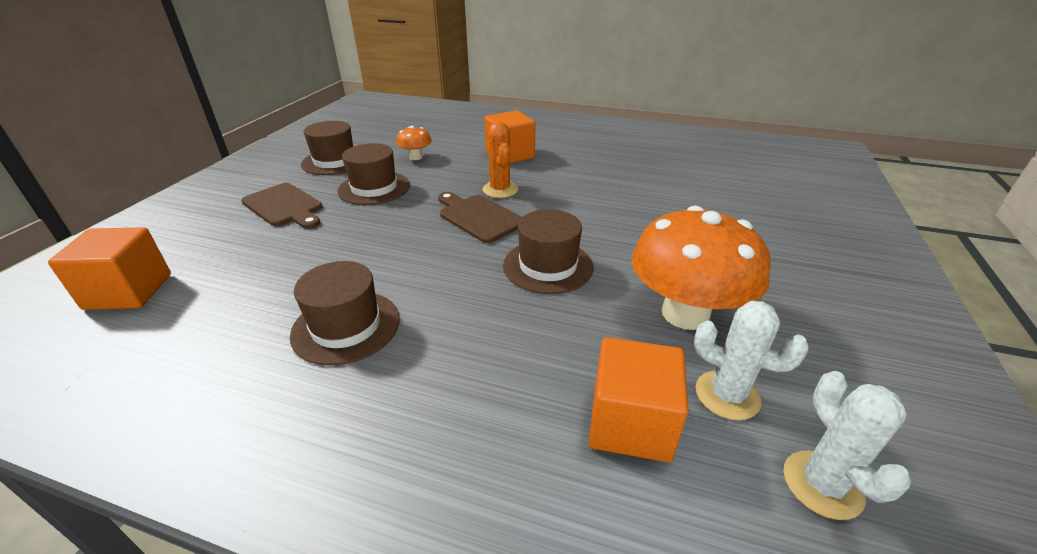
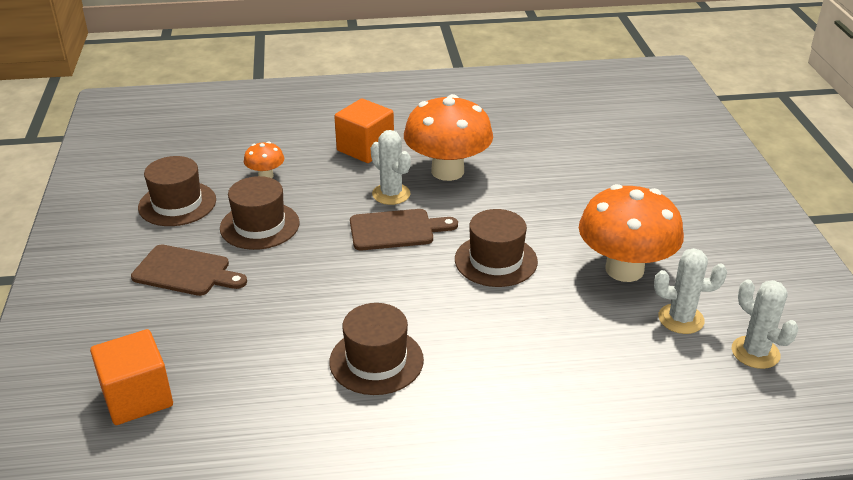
camera: 25 degrees left, 0 degrees up
brown cutting board [438,192,522,243] -> brown cutting board turned 150 degrees clockwise [350,209,458,250]
orange cactus [482,122,518,198] -> white cactus [371,130,411,205]
orange cube [589,337,689,462] -> none
none -> orange mushroom [404,94,493,181]

